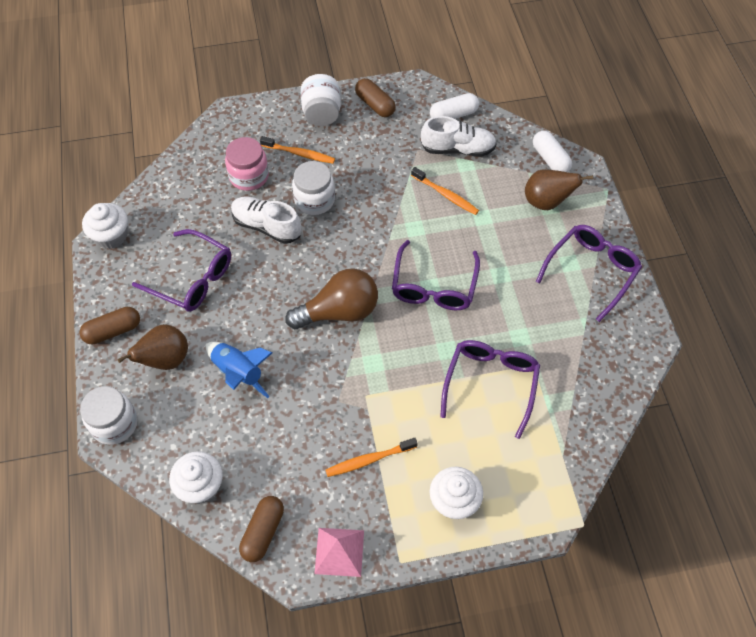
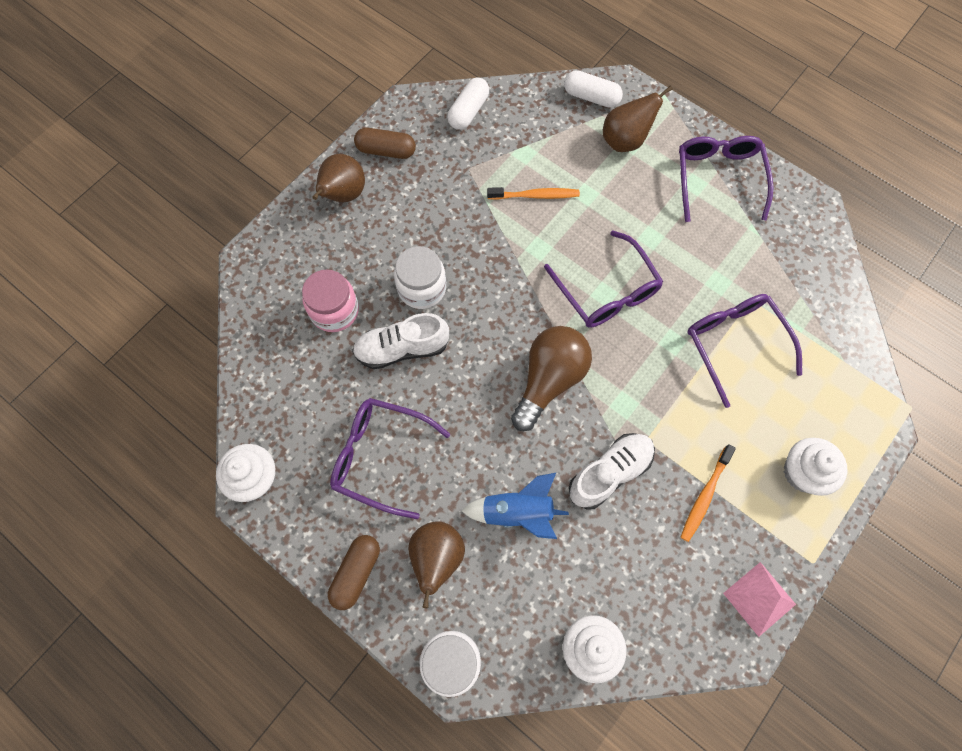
camera: 40 degrees left, 10 degrees up
purple glasses [132,229,231,312] -> purple glasses turned 150 degrees counterclockwise [330,398,450,519]
brown capsule [239,496,284,562] -> none
orange toothbrush [260,136,335,164] -> none
white jar [301,74,341,126] -> brown pear [312,154,365,202]
white shoe [421,116,497,157] -> white shoe moved to [569,433,655,510]

